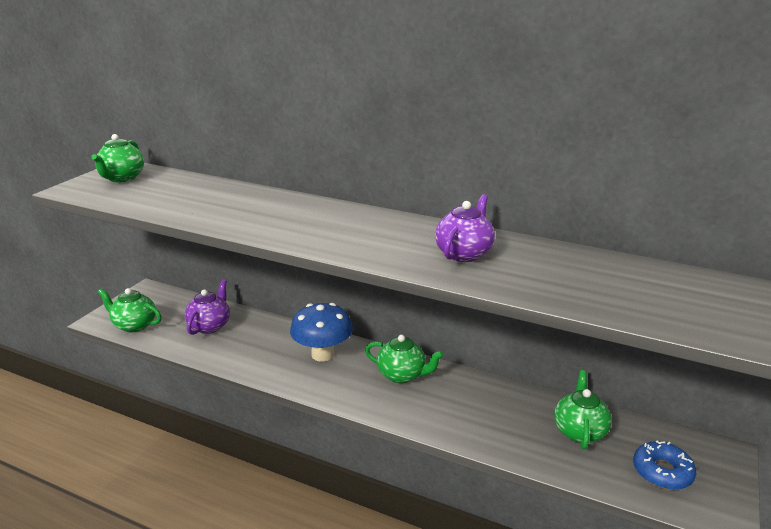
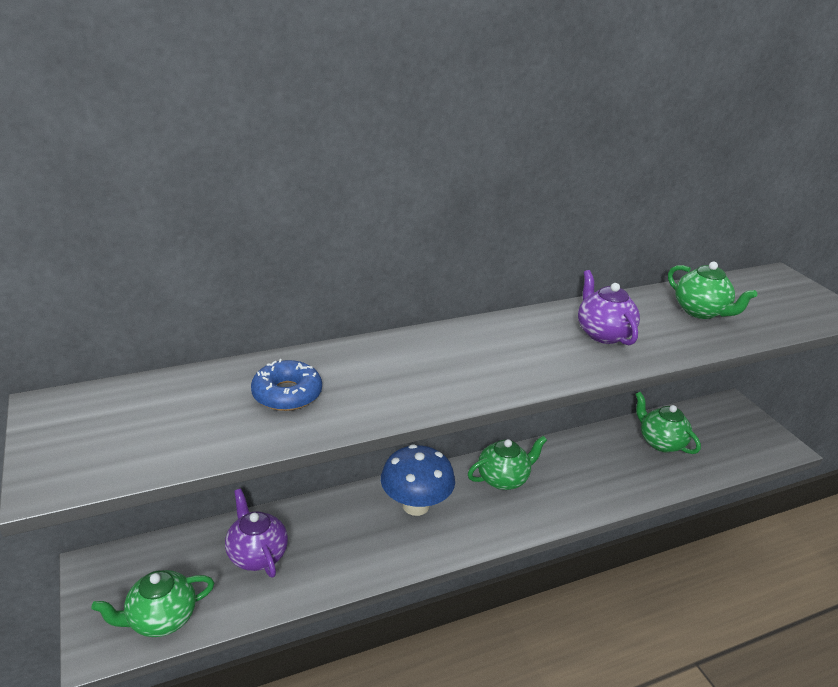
camera: 50 degrees left, 5 degrees up
green teapot [92,134,144,182] -> green teapot moved to [668,262,757,319]
blue donut [633,441,696,490] -> blue donut moved to [251,359,322,411]

